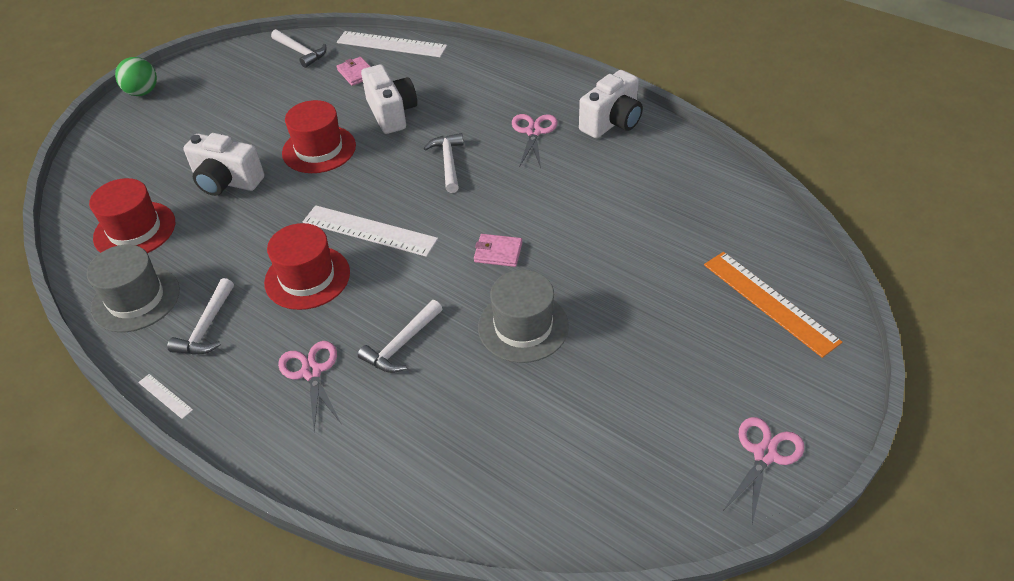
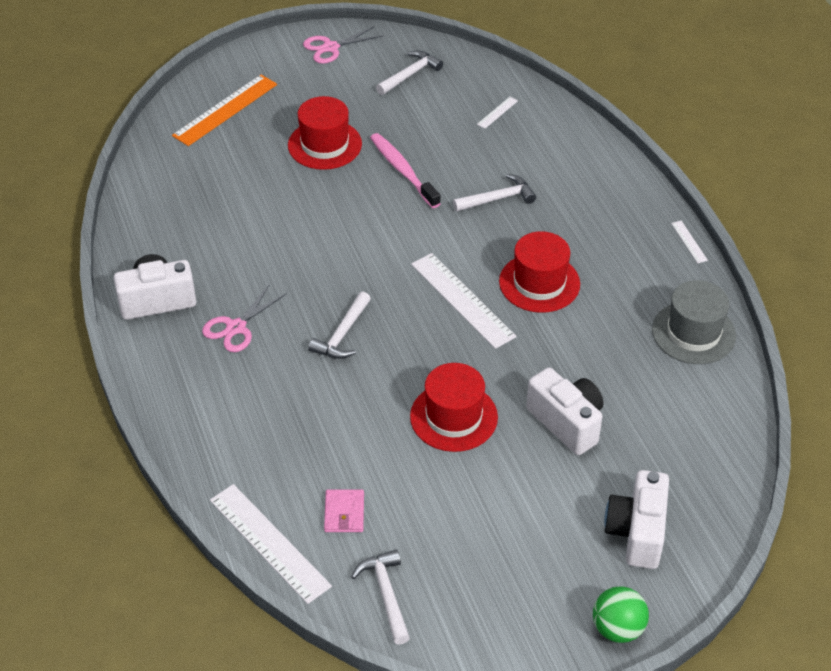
camera: 150 degrees left, 0 degrees up
red hat [89,178,175,253] -> red hat moved to [288,96,362,170]
white hammer [167,278,234,354] -> white hammer moved to [376,51,443,95]
pink scissors [278,341,341,430] -> none
white camera [361,64,417,134] -> white camera moved to [604,470,669,569]
pink wallet [474,234,522,267] -> none
grey hat [478,270,569,363] -> pink toothbrush [370,133,441,208]
orange ruler [704,252,842,358] -> orange ruler turned 45 degrees clockwise [172,75,277,146]
none -> white ruler [477,97,518,128]

